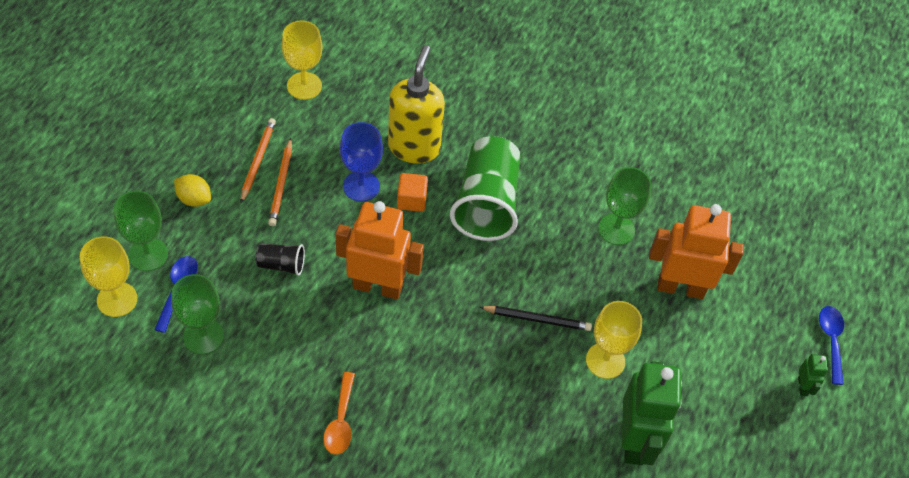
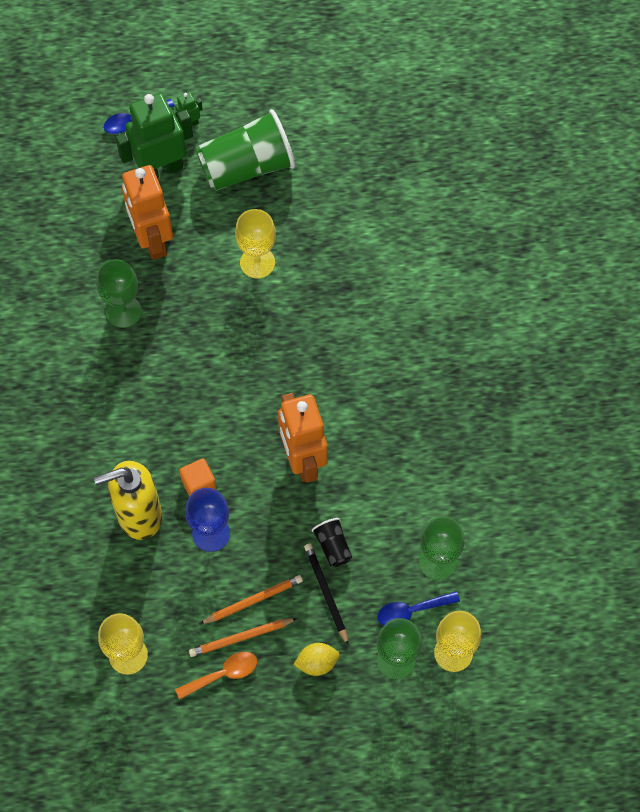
camera: 115 degrees left, 10 degrees up
yellow lemon [174,174,211,207] -> yellow lemon turned 75 degrees clockwise [294,643,339,676]
orange spoon [323,372,355,455] -> orange spoon moved to [175,652,257,700]
green cup [450,136,521,241] -> green cup moved to [196,109,295,191]
black pencil [479,306,592,331] -> black pencil moved to [304,544,348,645]
green robot [621,361,682,465] -> green robot moved to [115,93,193,179]

